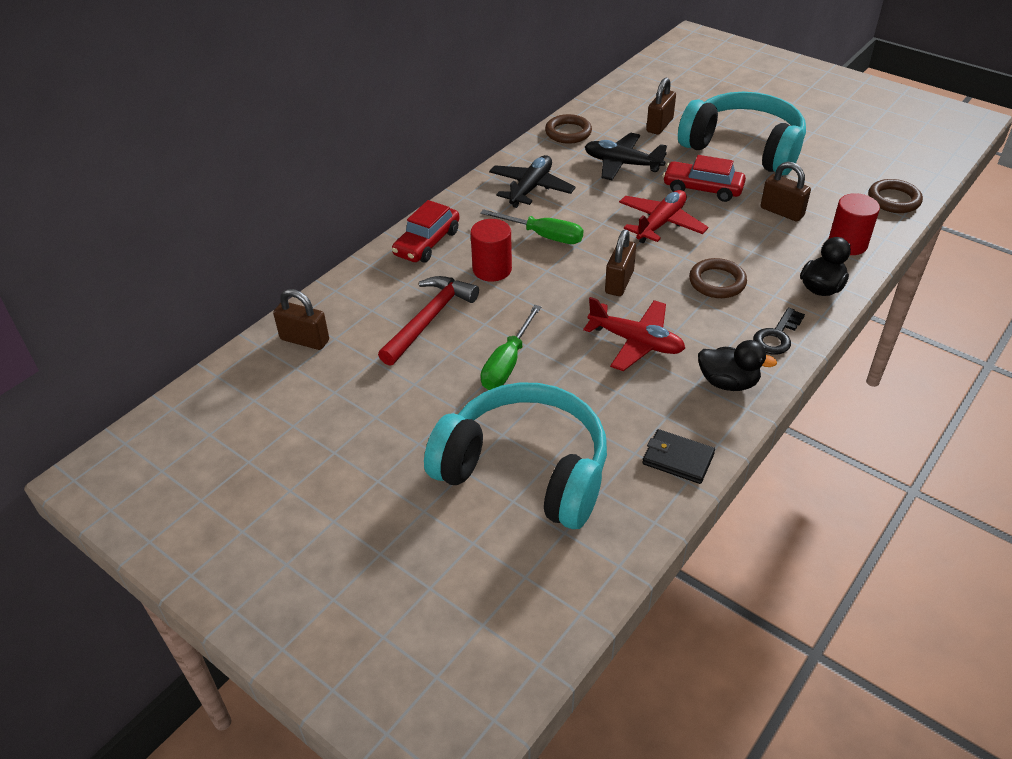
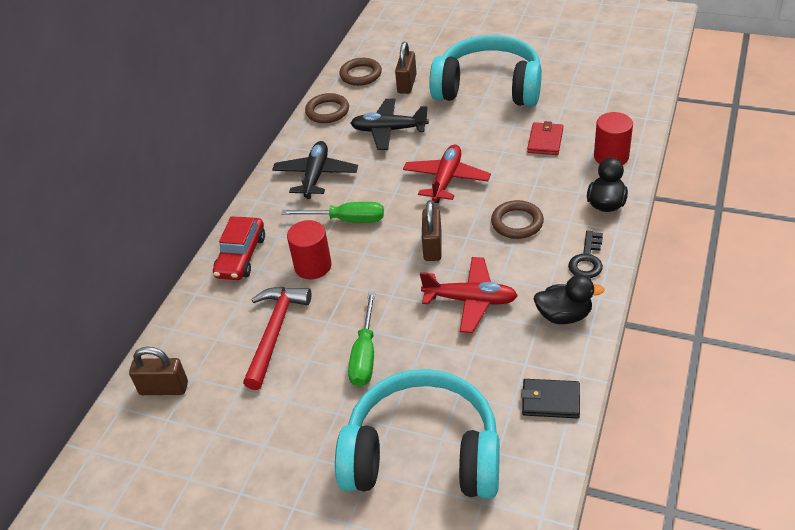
camera: 15 degrees left, 0 degrees up
red car [663,155,746,202] -> none
brown padlock [761,162,811,221] -> red wallet [527,121,563,155]
brown ring [868,179,923,213] -> brown ring moved to [339,58,382,86]

